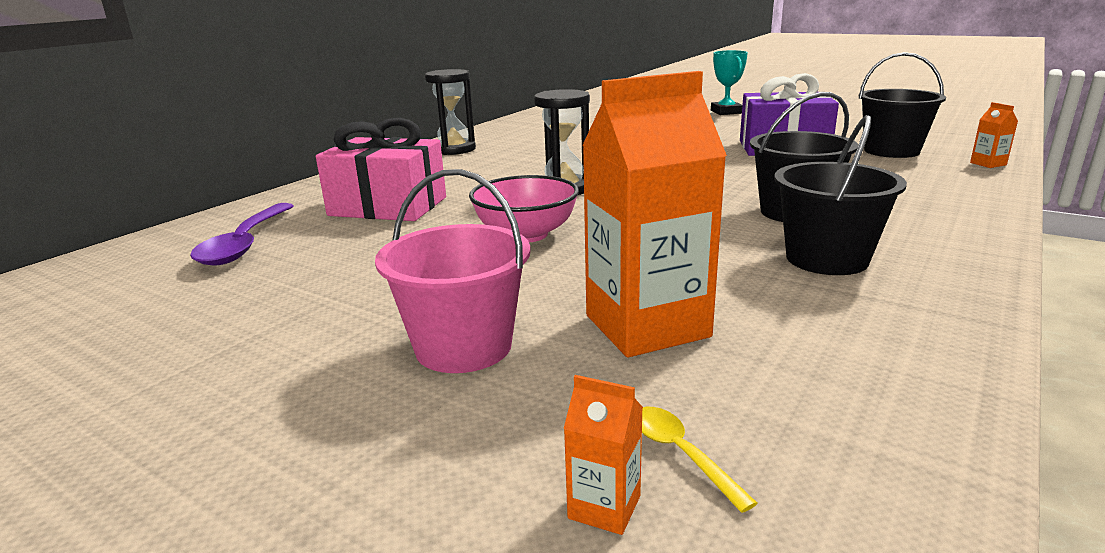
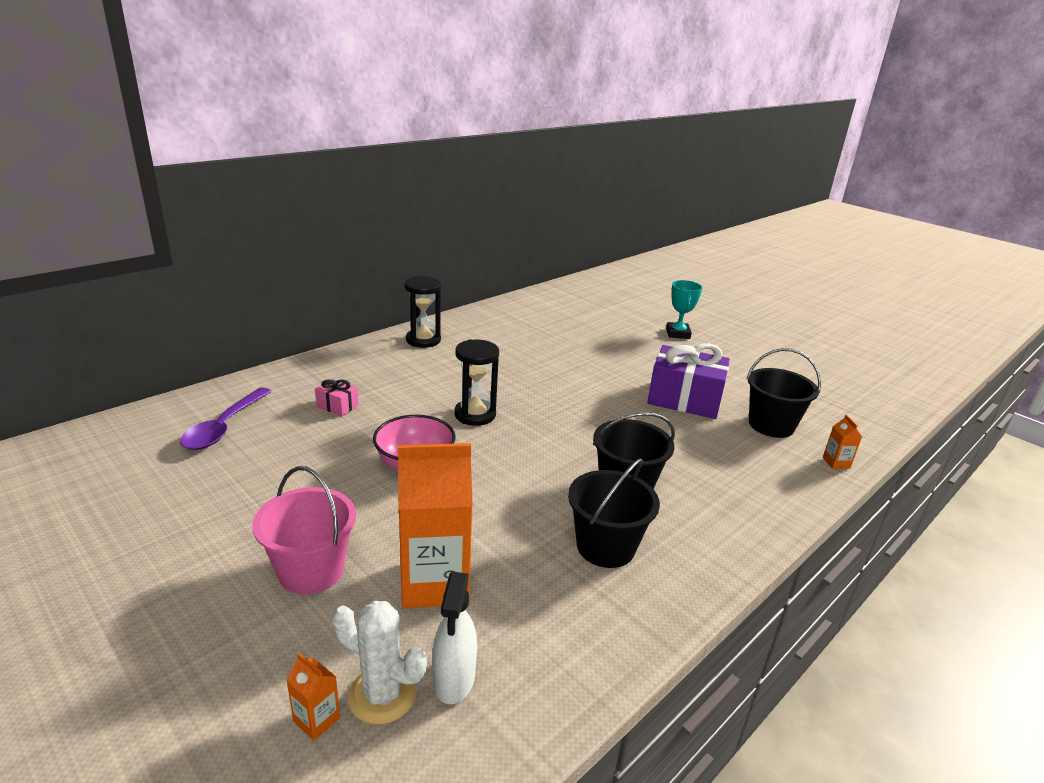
camera: 10 degrees right, 5 degrees up
pink gift [316,118,446,221] -> pink gift [315,379,359,416], size x0.46
yellow spoon [642,407,758,513] -> white cactus [333,601,427,725]
none -> white spray bottle [432,572,477,704]

